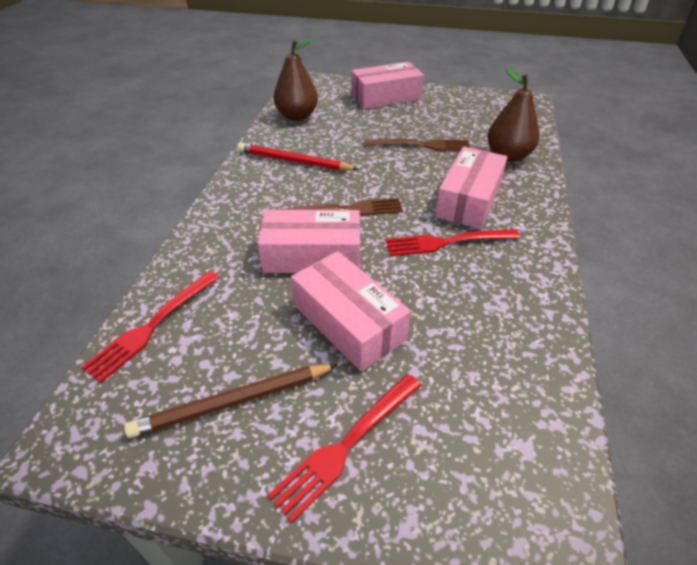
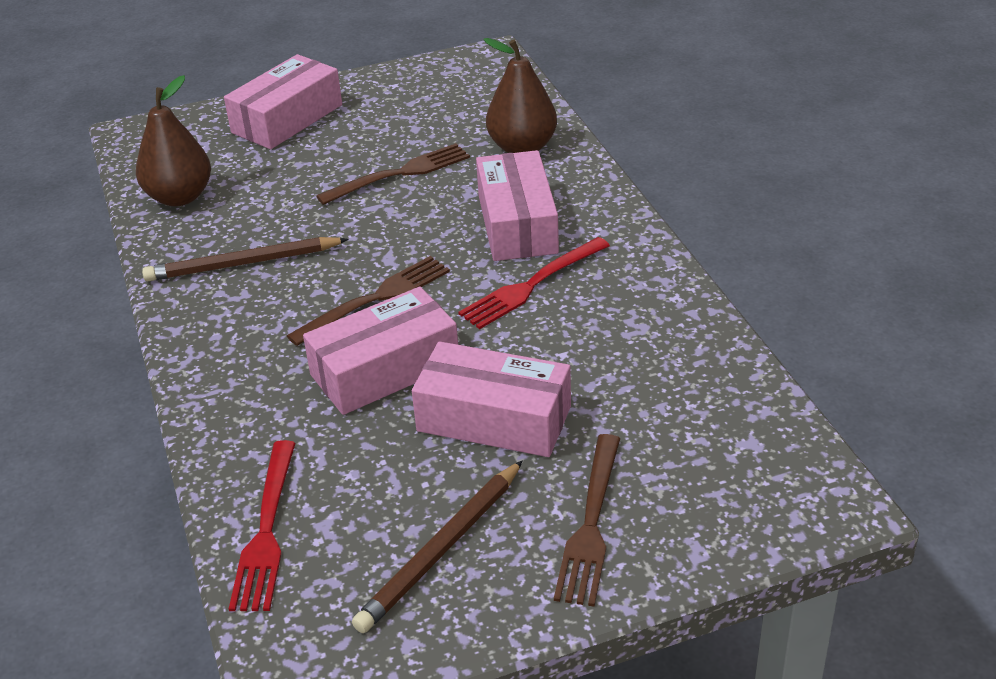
camera: 30 degrees left, 5 degrees down
red pencil [238,143,359,171] -> brown pencil [142,237,349,281]
red fork [268,374,421,523] -> brown fork [554,434,620,607]

